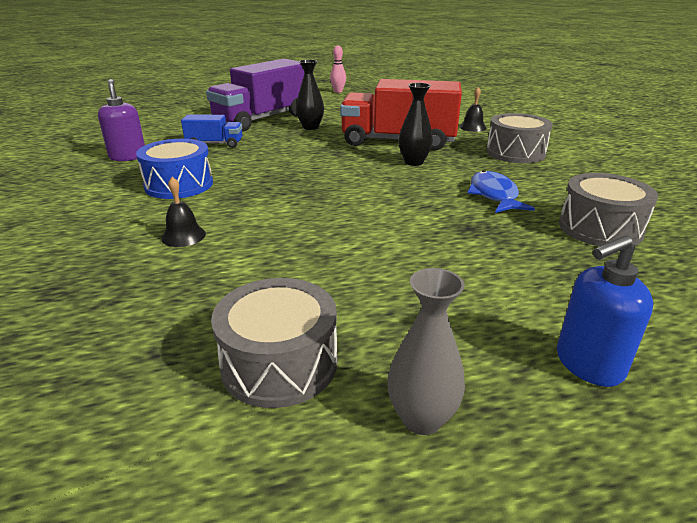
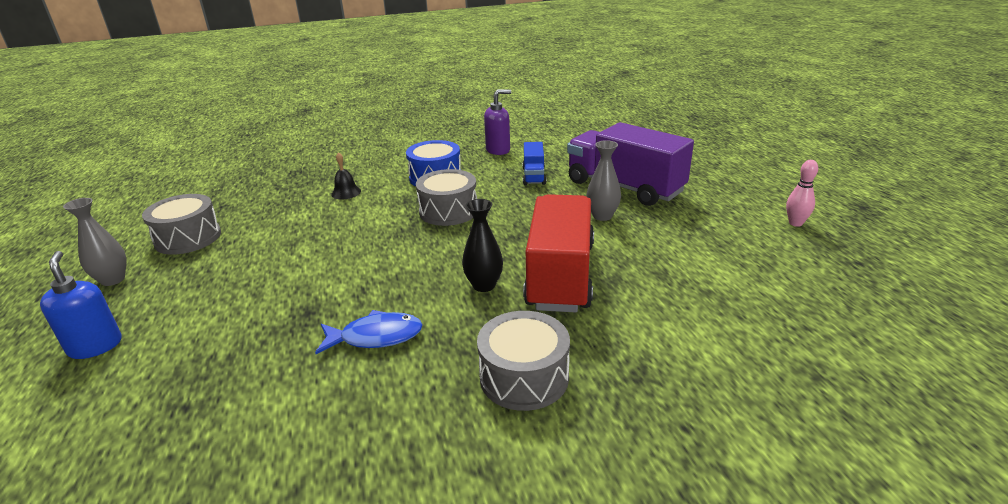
camera: 90 degrees right, 0 degrees up
black vase [296,59,324,130] -> grey vase [586,140,621,221]
black bell [459,87,487,132] -> none
grey drum [559,173,658,246] -> grey drum moved to [416,169,477,226]

